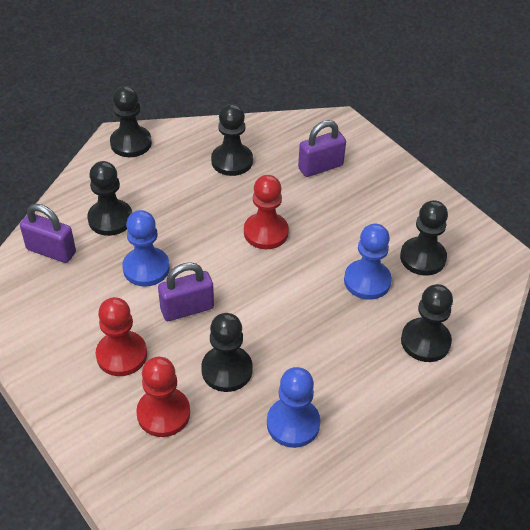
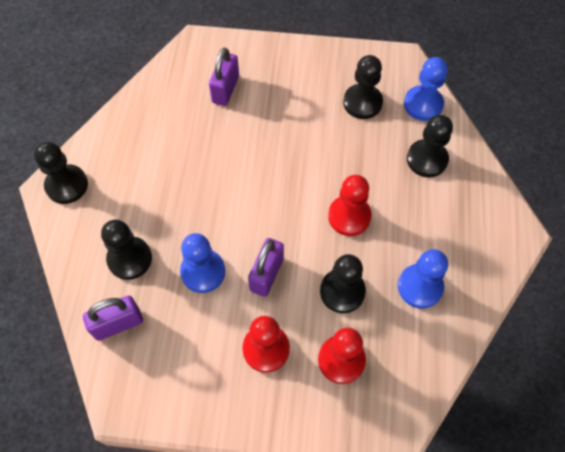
camera: 45 degrees left, 15 degrees up
black pawn [211,104,253,176] -> none
red pawn [244,175,289,249] -> red pawn moved to [328,175,372,236]
blue pawn [344,224,392,300] -> blue pawn moved to [404,57,448,121]

